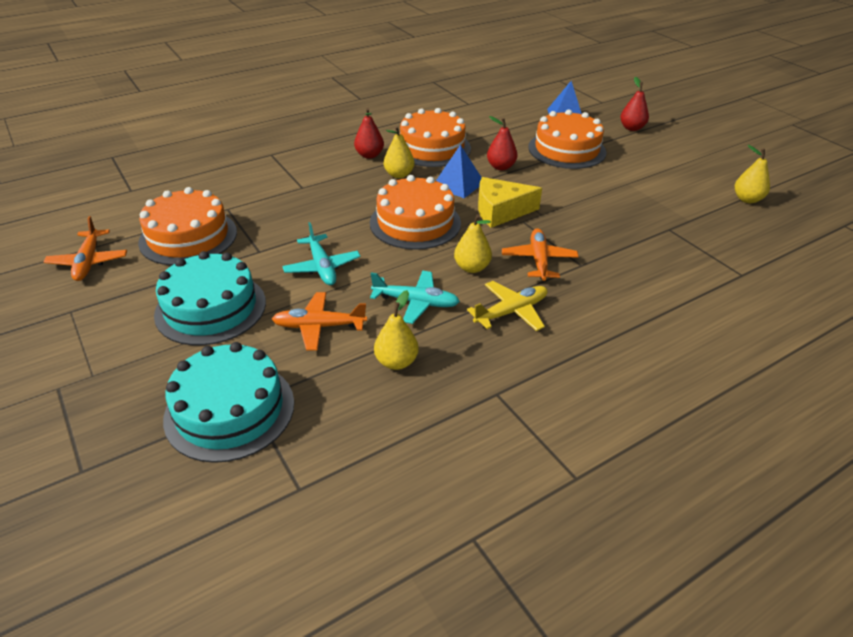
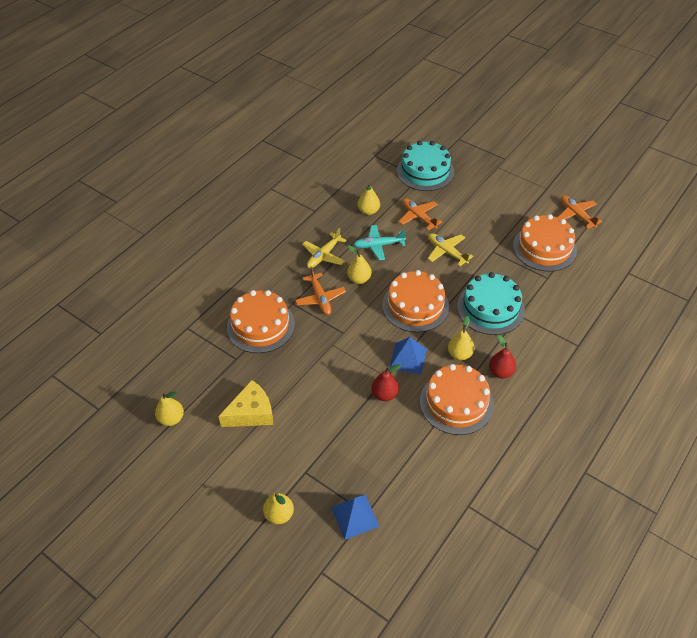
camera: 160 degrees right, 10 degrees up
turquoise cake [154,251,266,345] -> turquoise cake moved to [457,272,525,335]
orange plane [272,292,367,350] -> orange plane turned 105 degrees counterclockwise [399,198,442,231]
turquoise plane [282,222,361,285] -> yellow plane [428,233,473,266]
yellow cheese [478,177,542,228] -> yellow cheese moved to [218,380,273,427]
orange cake [528,109,607,169] -> orange cake moved to [227,290,295,353]
red pear [620,76,649,131] -> yellow pear [263,492,294,524]

